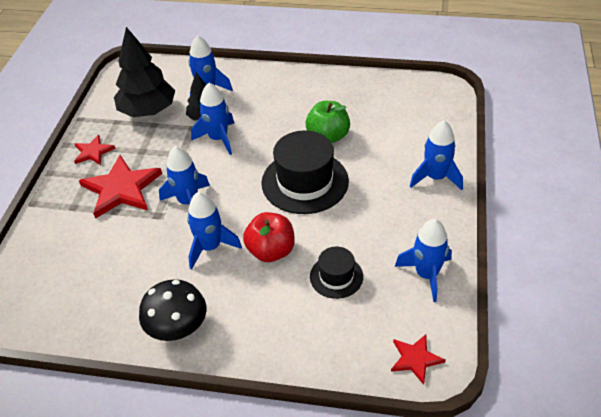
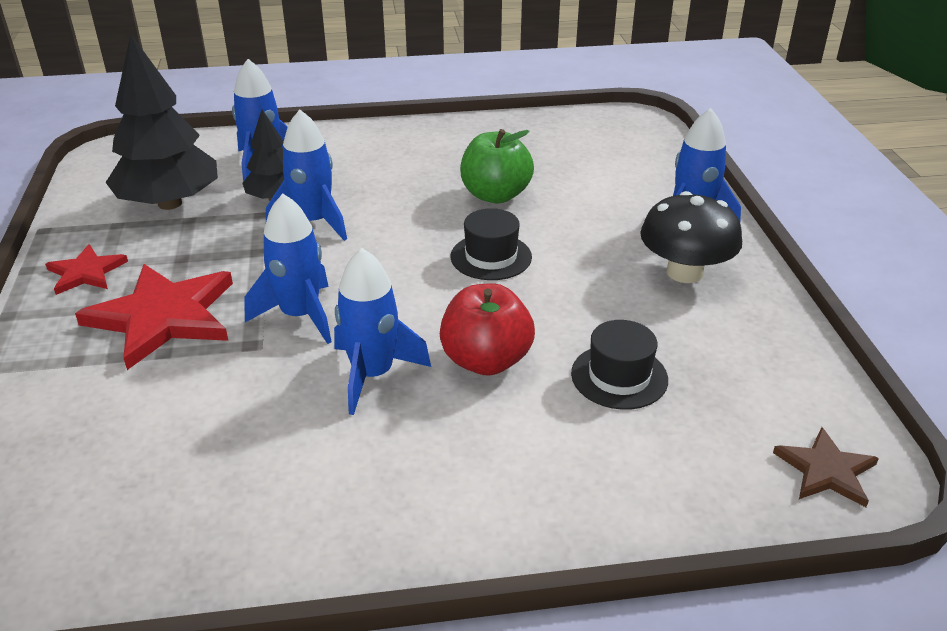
camera: 20 degrees left, 10 degrees down
black mushroom [139,279,206,341] -> black mushroom moved to [640,191,742,283]
black hat [261,131,349,214] -> black hat [451,208,532,280], size x0.54
red star [391,334,446,385] -> brown star [773,427,879,507]
blue rocket [395,219,452,302] -> none

